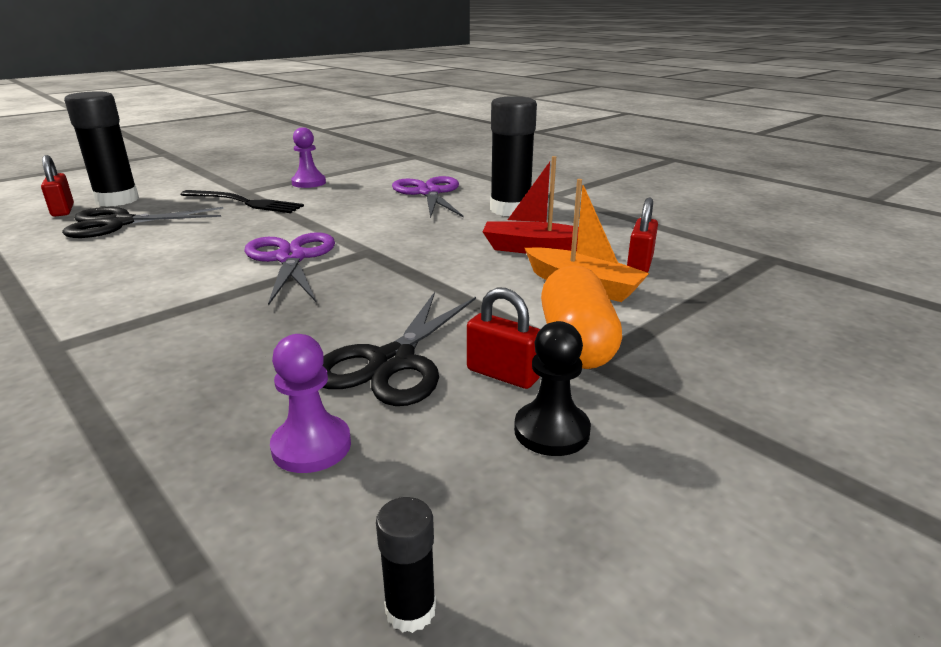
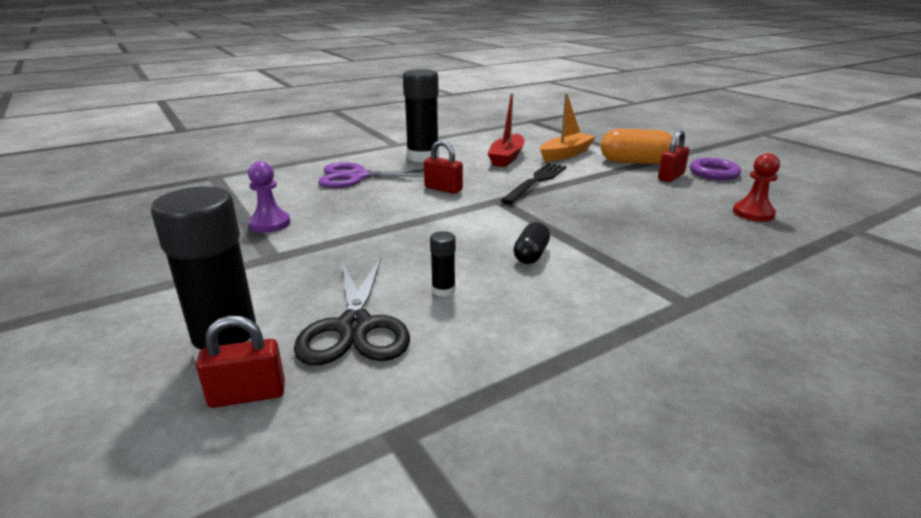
camera: 80 degrees left, 0 degrees up
black fork [180,190,304,213] -> black fork moved to [500,163,567,204]
purple scissors [244,232,335,306] -> none
purple pawn [270,334,351,473] -> red pawn [733,153,780,222]
black scissors [322,292,476,406] -> none
black glue stick [376,497,436,633] -> black glue stick moved to [430,231,456,297]
black pawn [514,321,591,456] -> purple ring [690,158,741,180]
red padlock [627,197,658,273] -> red padlock moved to [424,140,463,194]
none -> black capsule [513,222,550,264]

